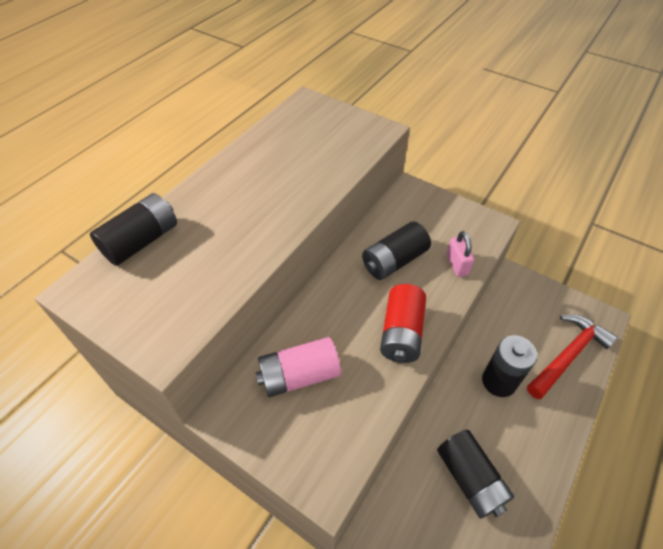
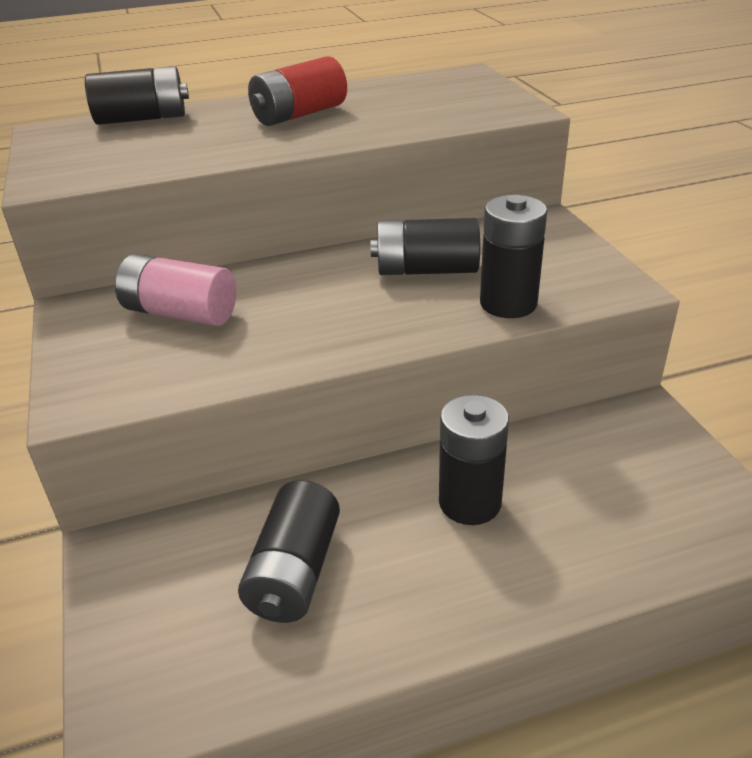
camera: 40 degrees right, 15 degrees down
red battery [380,284,426,363] -> red battery moved to [248,56,347,126]
pink padlock [447,231,475,277] -> black battery [480,195,547,318]
red hammer [527,315,618,399] -> none

